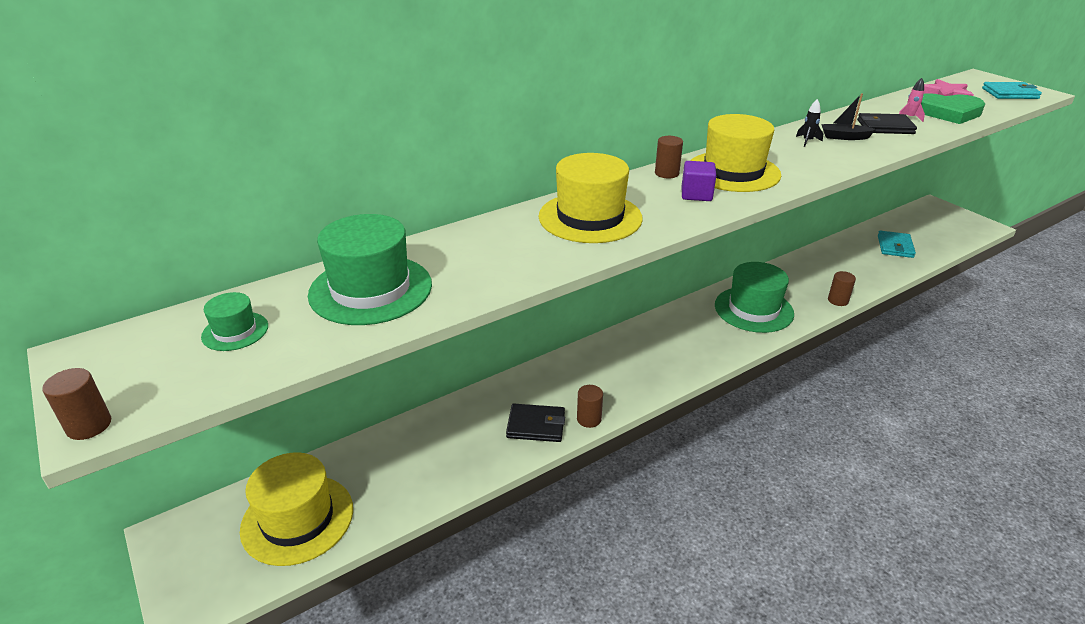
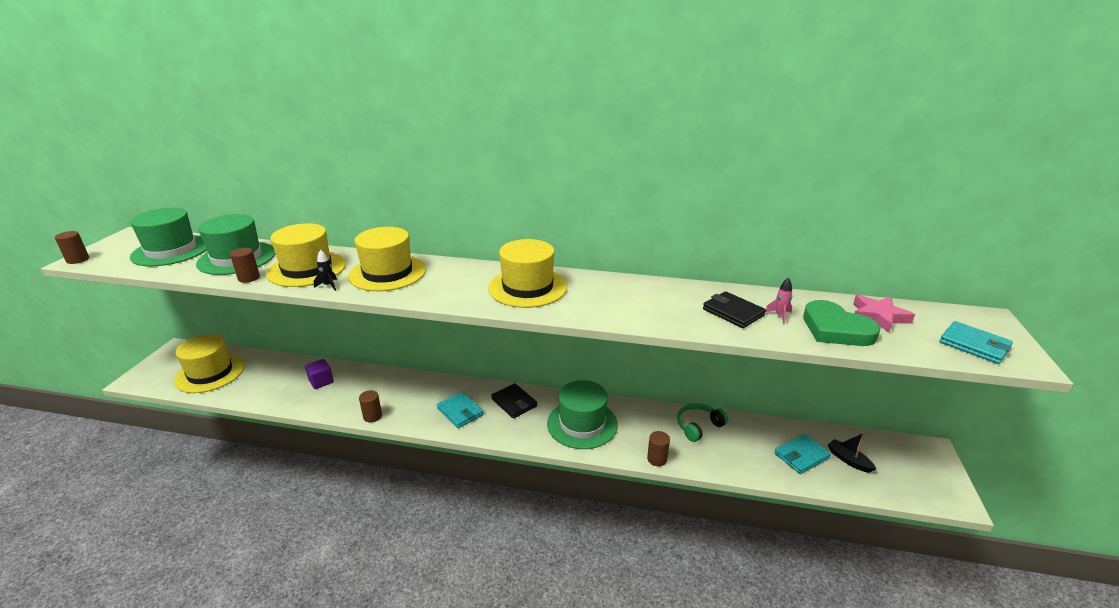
camera: 45 degrees right, 5 degrees down
green hat [201,292,268,351] -> green hat [130,208,207,266], size x2.08
black wallet [506,404,565,442] -> black wallet moved to [491,383,537,419]
brown cylinder [655,136,683,178] -> brown cylinder moved to [230,248,260,283]
purple cube [682,161,716,201] -> purple cube moved to [305,359,334,389]
black rocket [796,99,823,147] -> black rocket moved to [314,249,337,291]
black boat [821,93,876,140] -> black boat moved to [828,432,876,473]
none -> yellow hat [266,223,346,287]
none -> turquoise wallet [437,392,484,428]
none -> green headphones [677,403,728,442]

